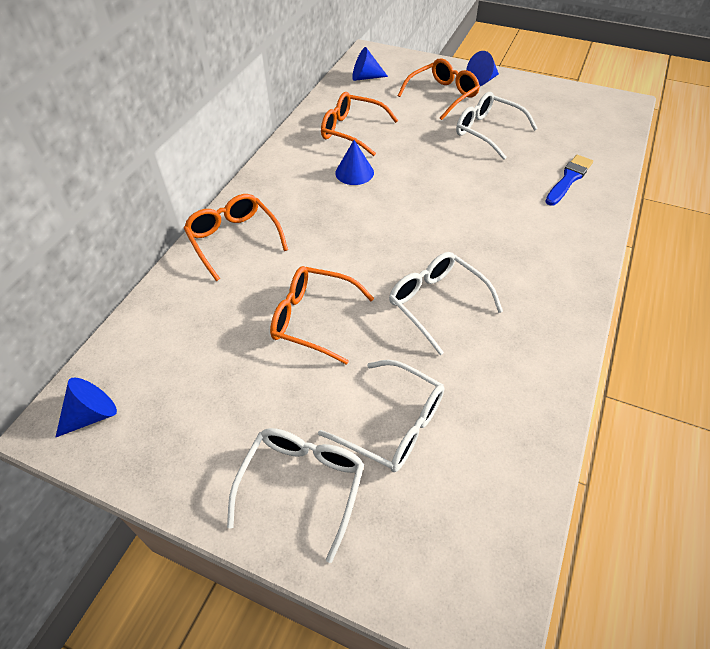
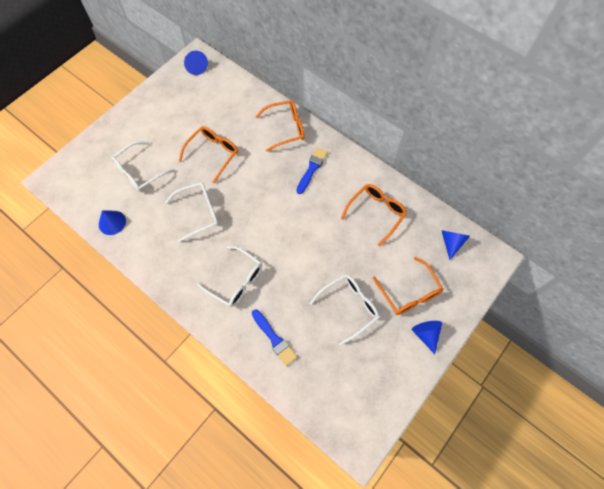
camera: 105 degrees right, 15 degrees up
white glasses [227,428,364,563] -> white glasses moved to [197,246,262,307]
blue cone [335,140,374,185] -> blue cone moved to [99,210,126,235]
none -> blue brush [296,147,328,194]

